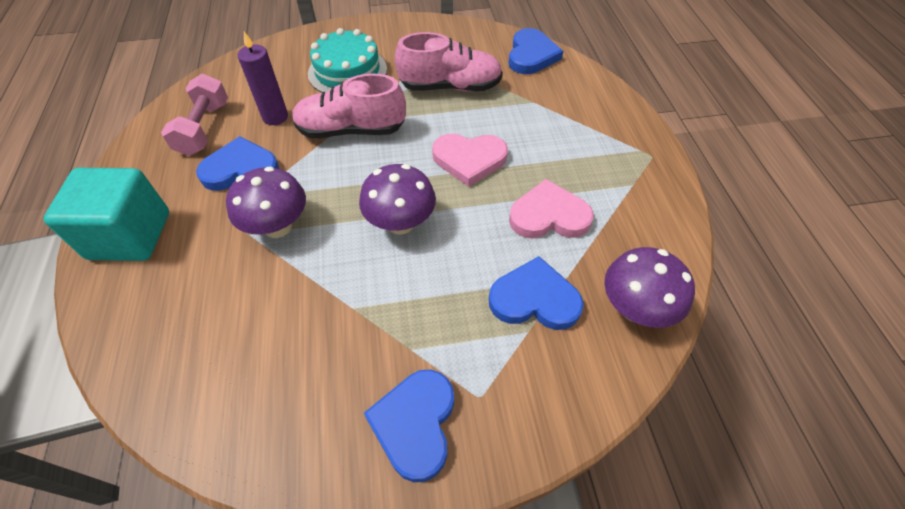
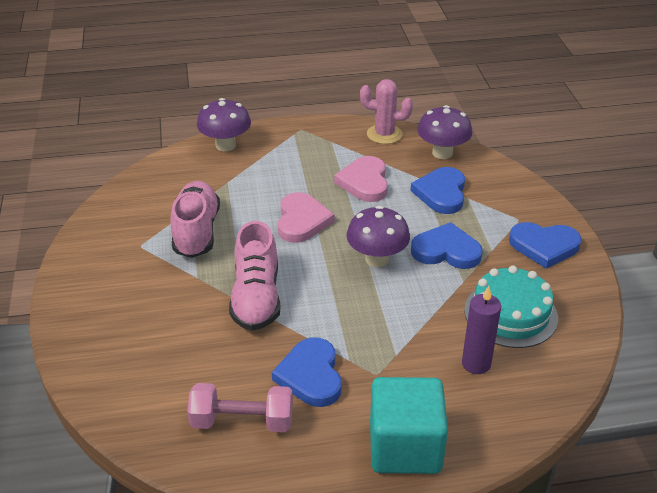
camera: 90 degrees left, 15 degrees down
purple mushroom [226,167,306,238] -> purple mushroom moved to [197,98,251,151]
purple candle [238,32,288,125] -> purple candle moved to [462,286,501,374]
turquoise cake [308,28,387,93] -> turquoise cake moved to [464,266,558,348]
blue heart [509,28,563,74] -> blue heart moved to [411,222,483,269]
none -> pink cactus [360,79,413,144]

